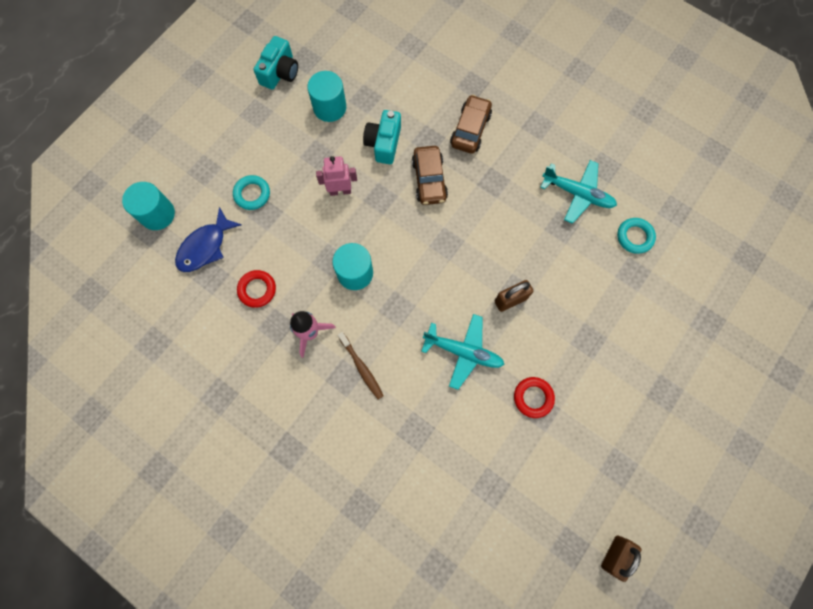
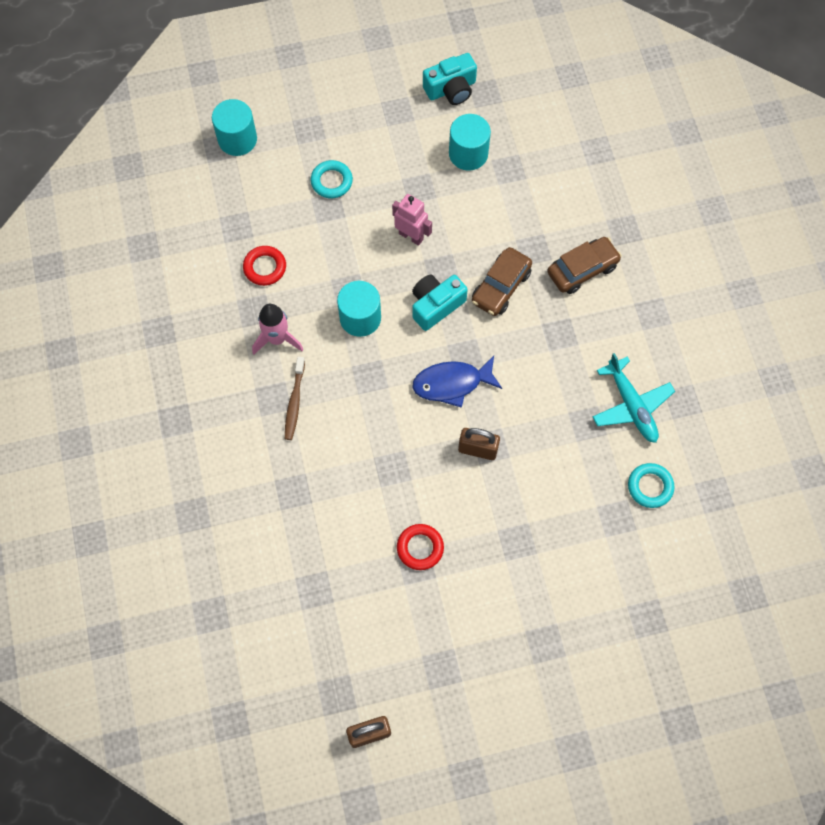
camera: 40 degrees right, 5 degrees down
blue fish [175,207,242,272] -> blue fish moved to [412,356,502,408]
turquoise camera [363,110,401,164] -> turquoise camera moved to [412,275,468,331]
turquoise plane [421,314,505,390] -> none

